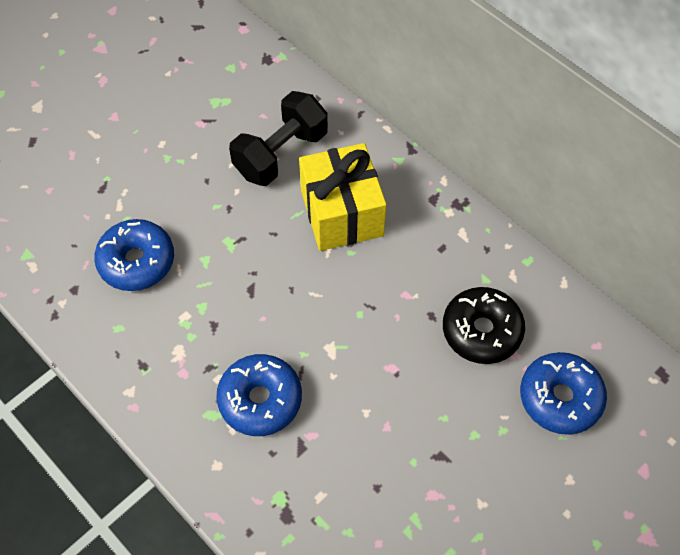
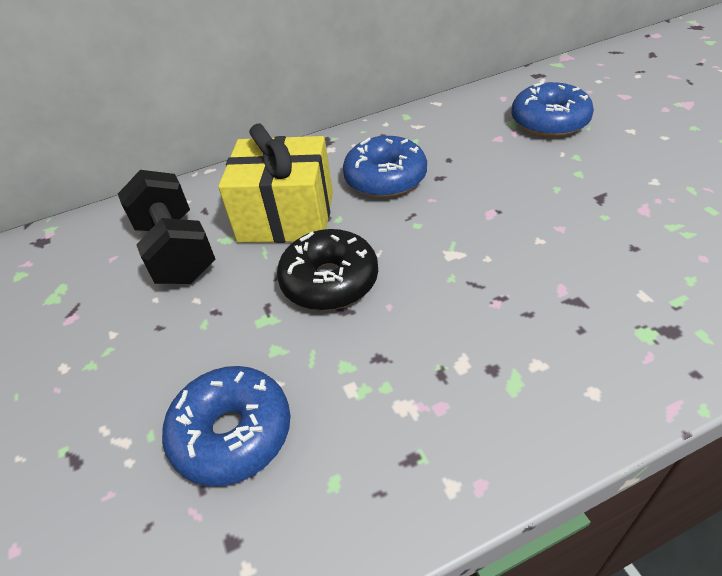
camera: 65 degrees left, 15 degrees down
blue donut [216,354,302,436] -> blue donut moved to [343,136,427,198]
black donut [443,287,525,364] -> black donut moved to [277,229,378,311]

